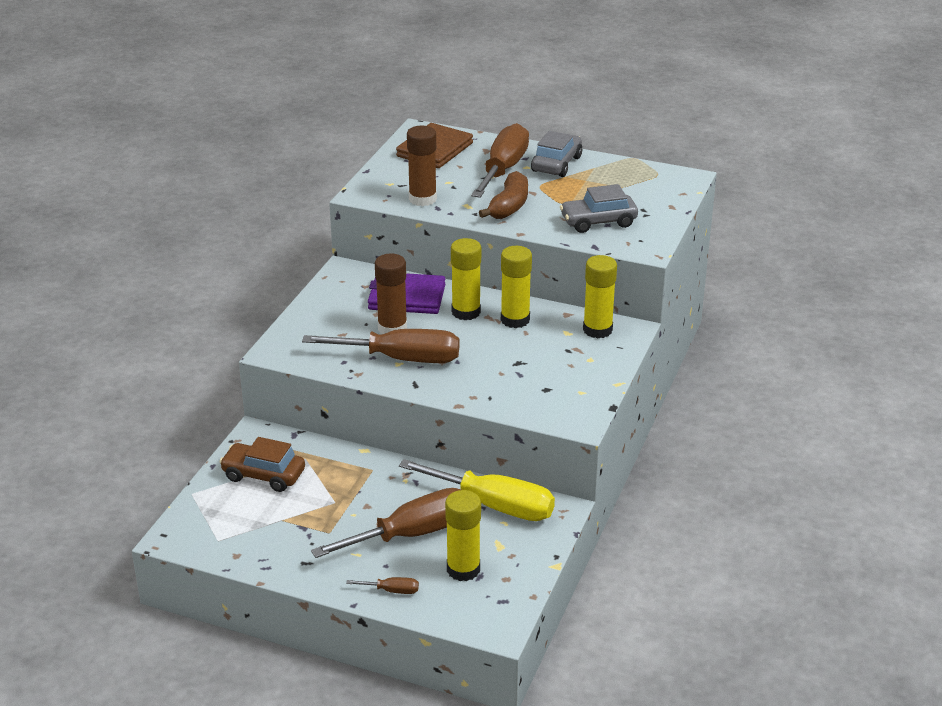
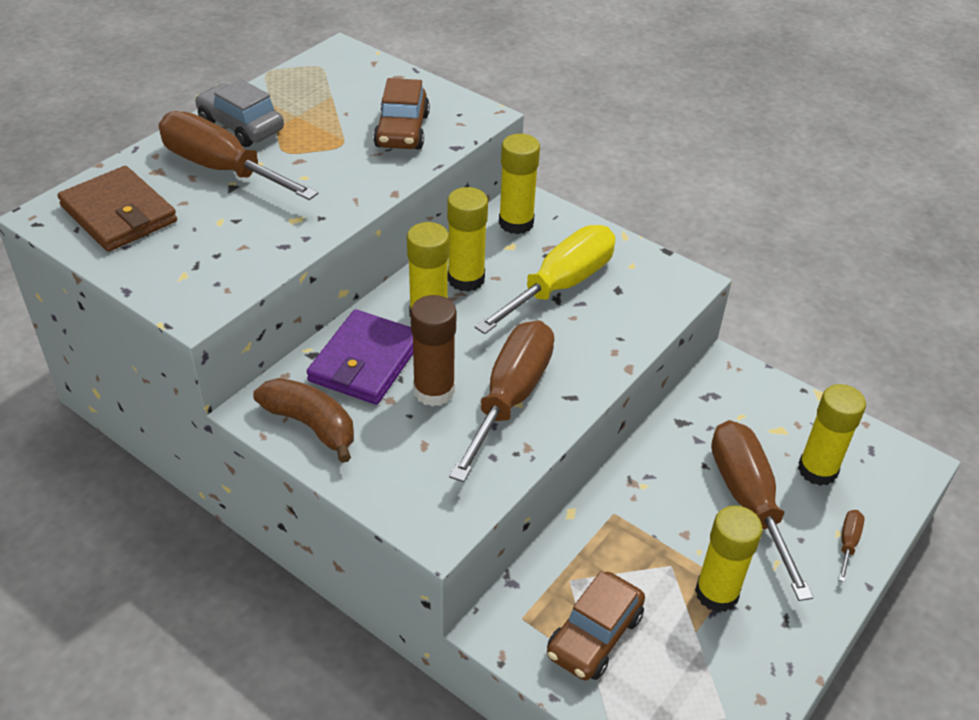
camera: 75 degrees left, 10 degrees up
yellow screwdriver [399,459,555,521] -> yellow screwdriver moved to [475,225,615,334]
brown glue stick [407,126,437,206] -> none
brown banana [479,171,528,219] -> brown banana moved to [253,378,354,463]
grey car [560,184,638,233] -> brown car [373,78,430,149]
none -> yellow glue stick [695,505,763,612]

